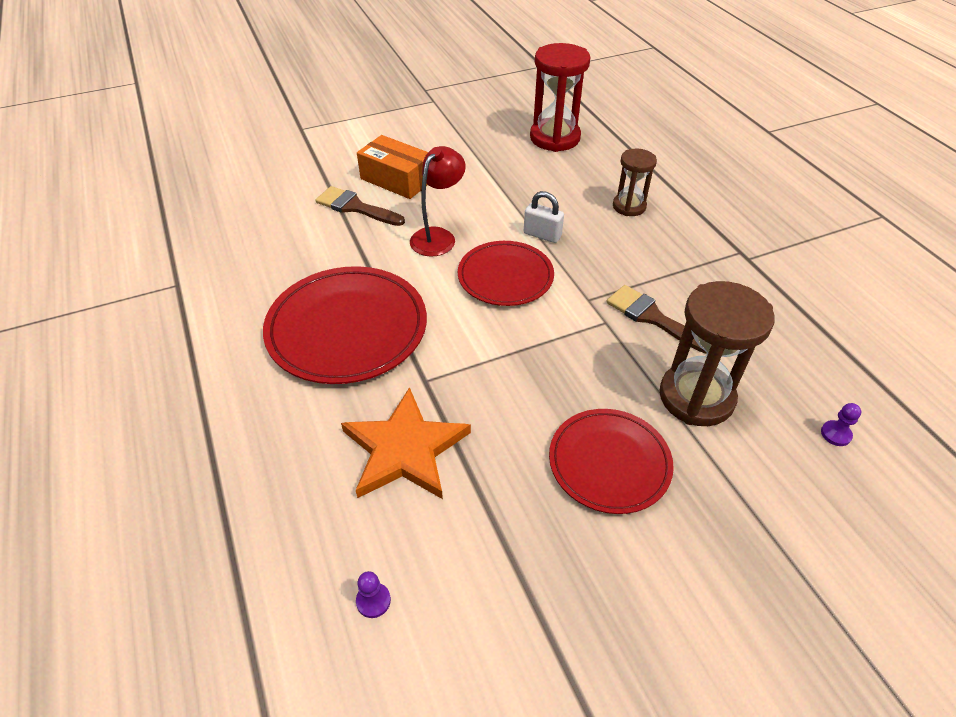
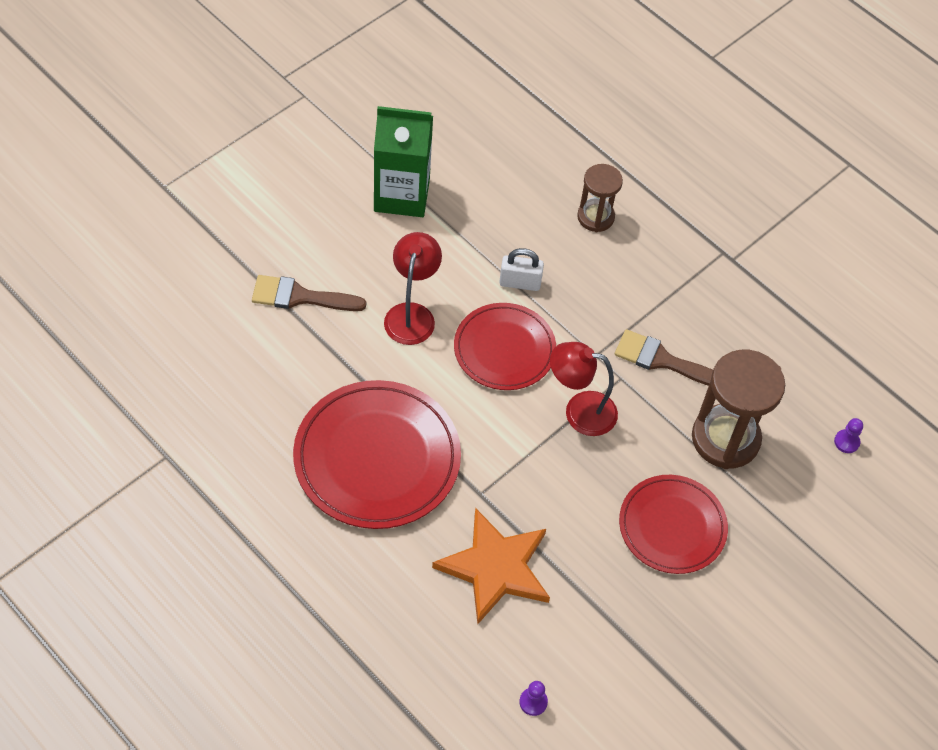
camera: 25 degrees left, 10 degrees up
orange box [357,135,428,199] -> none
red hourglass [530,43,590,152] -> none
none -> green carton [374,106,433,217]
none -> red lamp [550,342,618,436]

